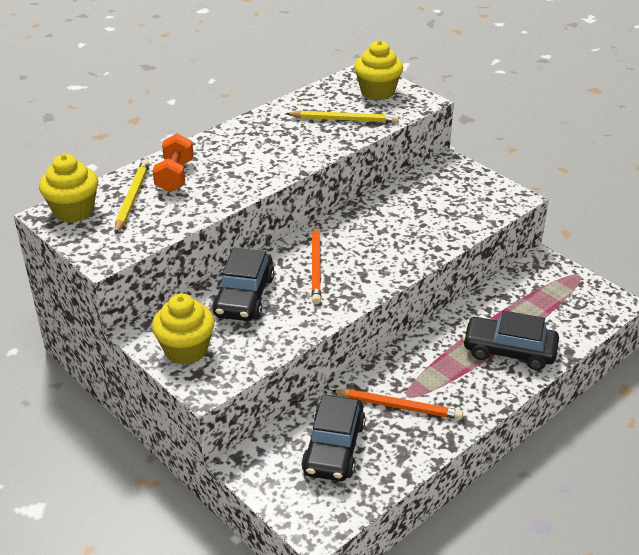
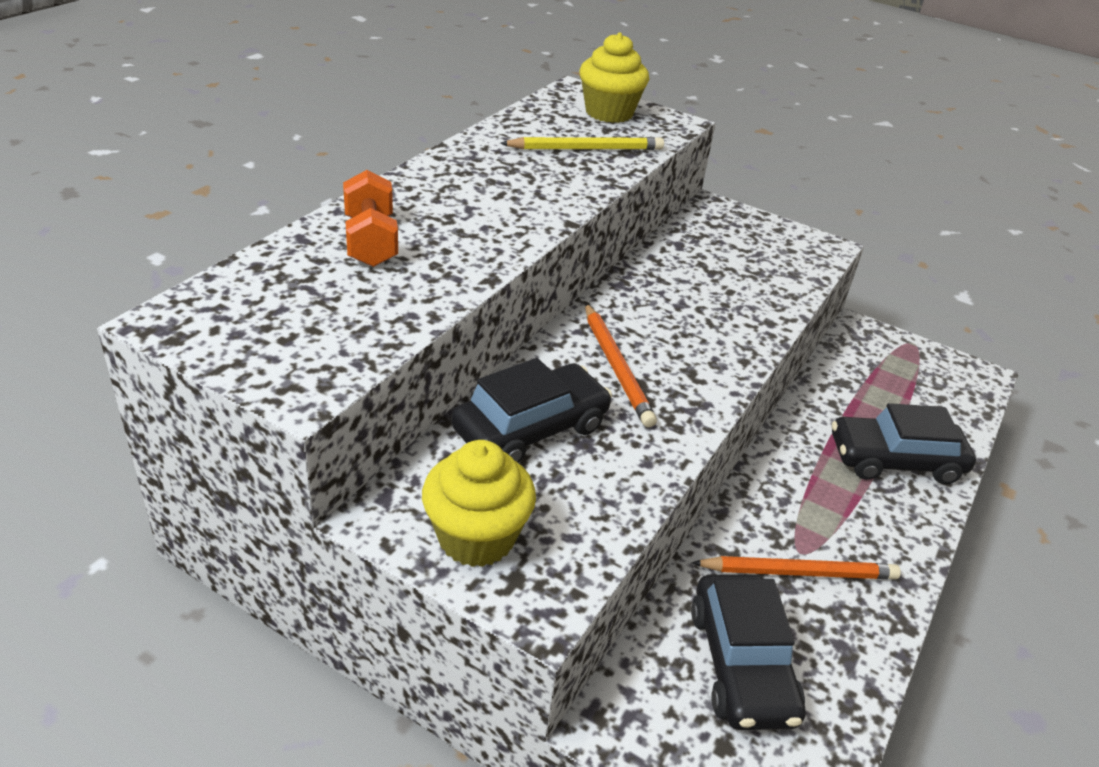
camera: 20 degrees left, 0 degrees up
yellow cupcake [39,154,98,223] -> none
yellow pencil [114,159,150,234] -> none
black car [212,248,275,321] -> black car turned 120 degrees counterclockwise [451,358,612,463]

